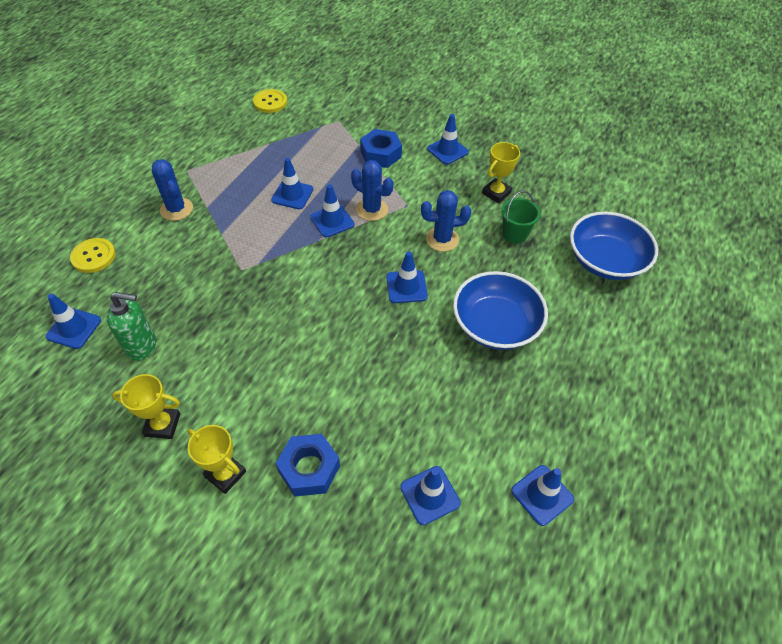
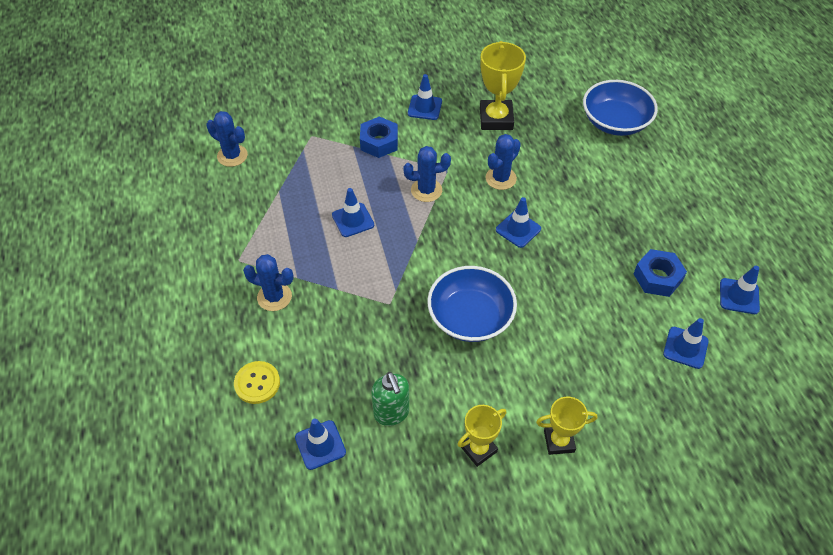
camera: 40 degrees left, 0 degrees up
green soap dispenser [107,292,156,361] -> green soap dispenser turned 105 degrees clockwise [372,372,409,426]
yellow button [253,89,287,113] -> blue cactus [206,111,248,167]
blue nut [275,434,340,496] -> blue nut moved to [633,249,687,297]
blue traffic cone [310,184,355,238] -> none
blue bowl [453,271,548,350] -> blue bowl moved to [427,266,517,342]
yellow trophy [482,142,520,203] -> yellow trophy [480,41,526,130], size x1.61
green bucket [501,191,541,244] -> none

